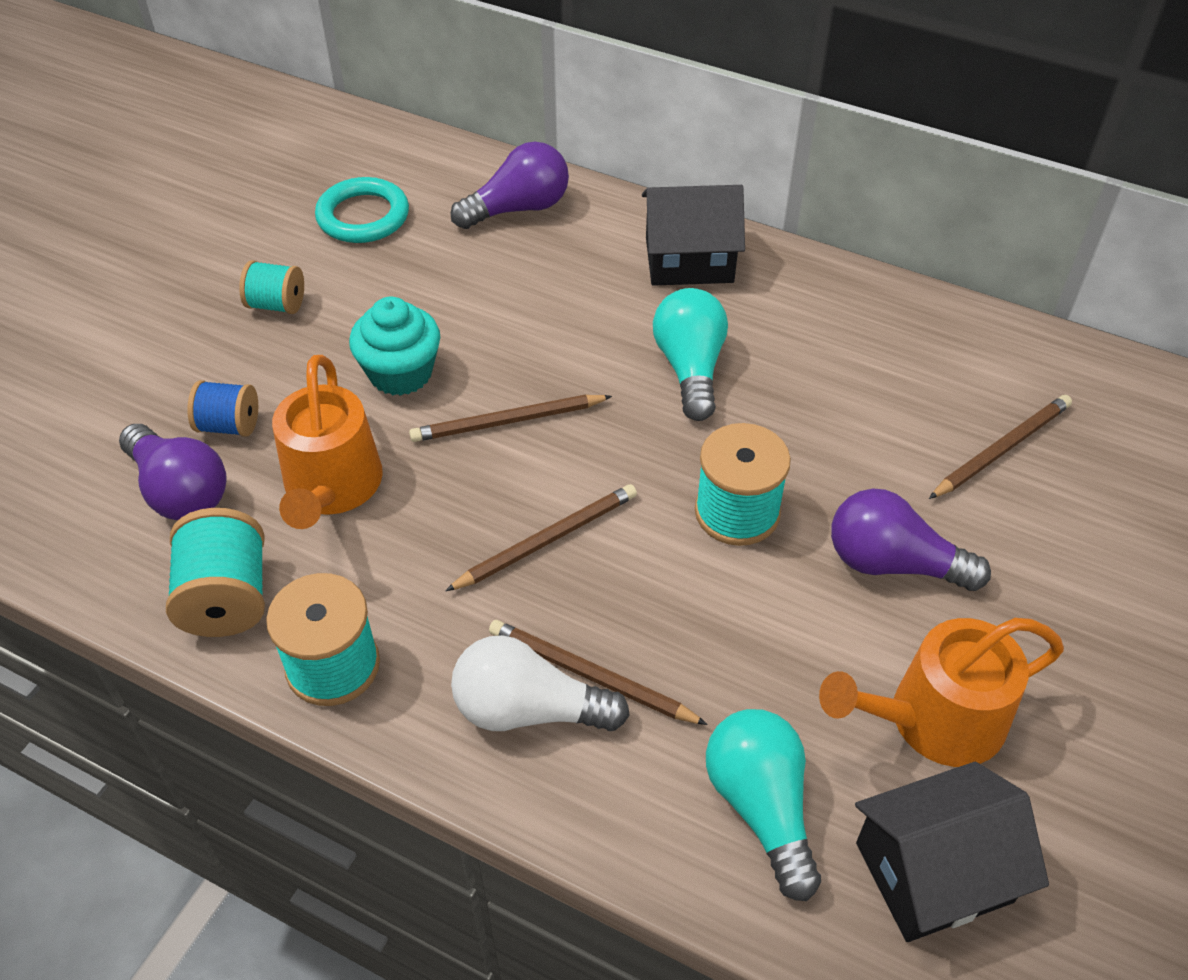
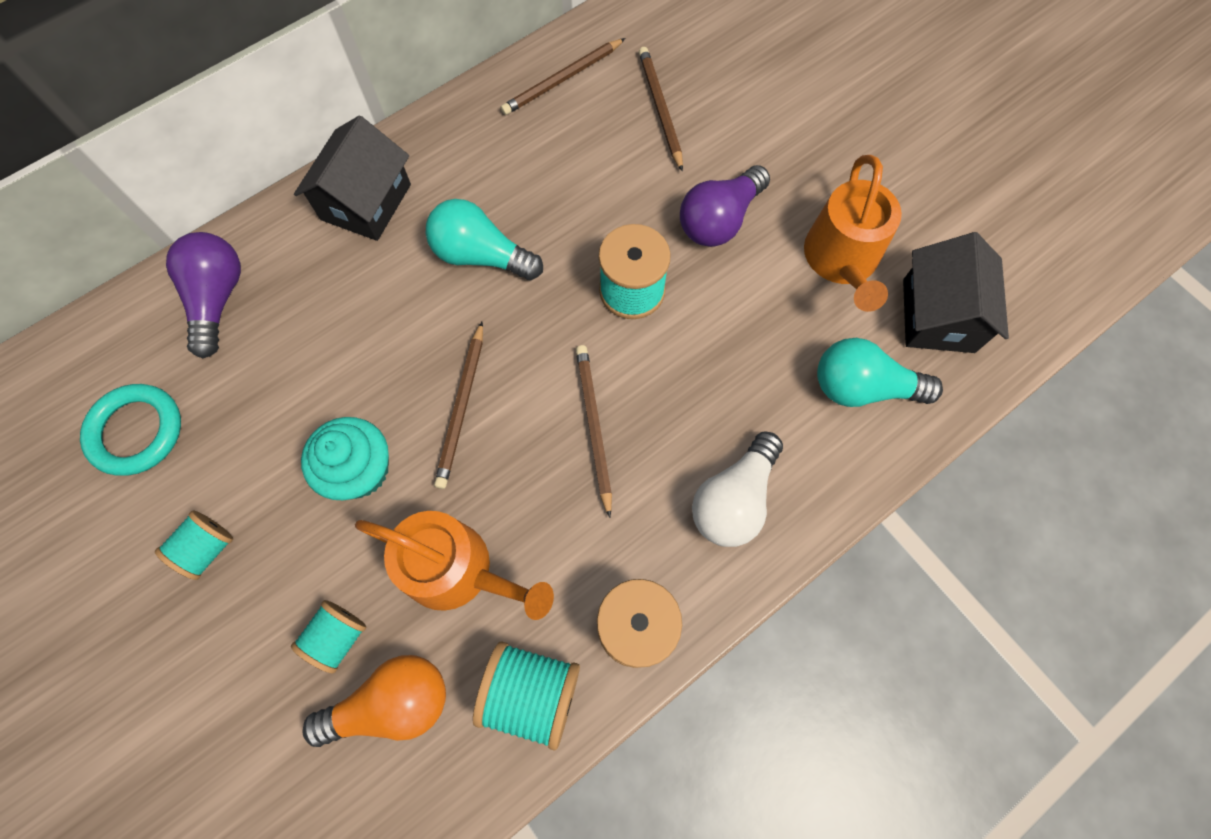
camera: 65 degrees left, 20 degrees up
purple light bulb [119,424,227,520] -> orange light bulb [302,655,446,747]
blue spool [187,380,258,437] -> turquoise spool [291,600,366,673]
brown pencil [489,620,708,725] -> brown pencil moved to [501,38,625,115]

